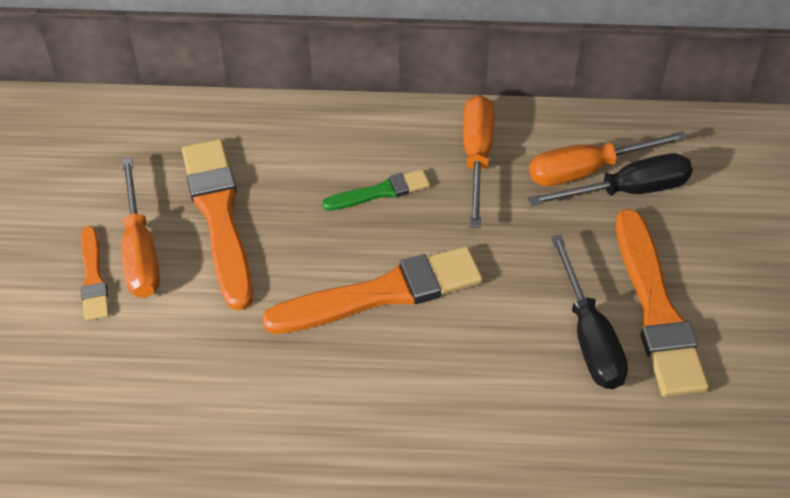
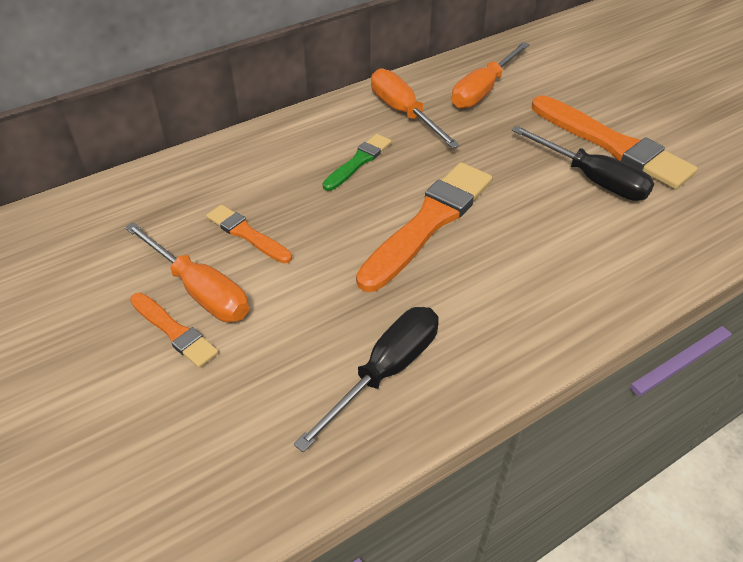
camera: 35 degrees left, 5 degrees down
orange brush [182,139,253,311] -> orange brush [206,205,292,263], size x0.53
black screwdriver [528,153,693,206] -> black screwdriver moved to [294,307,439,453]

